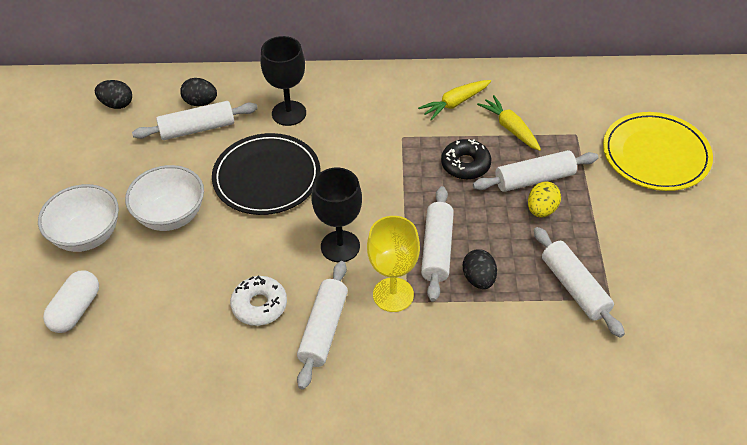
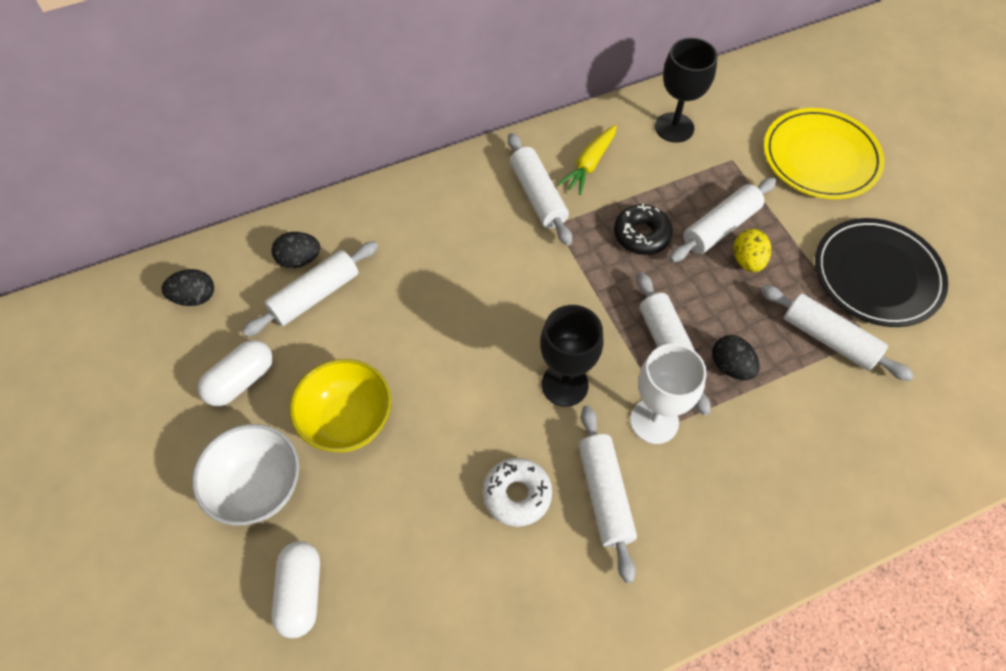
camera: 25 degrees left, 10 degrees up
white bowl [125,165,204,231] -> yellow bowl [289,359,391,452]
black plate [212,133,320,215] -> black plate moved to [815,218,948,327]
black goblet [260,36,306,126] -> black goblet moved to [655,38,718,143]
yellow goblet [367,216,420,312] -> white goblet [630,343,707,444]
yellow carrot [477,95,541,151] -> none
none -> white capsule [198,340,273,406]
none -> white rolling pin [508,133,572,246]

